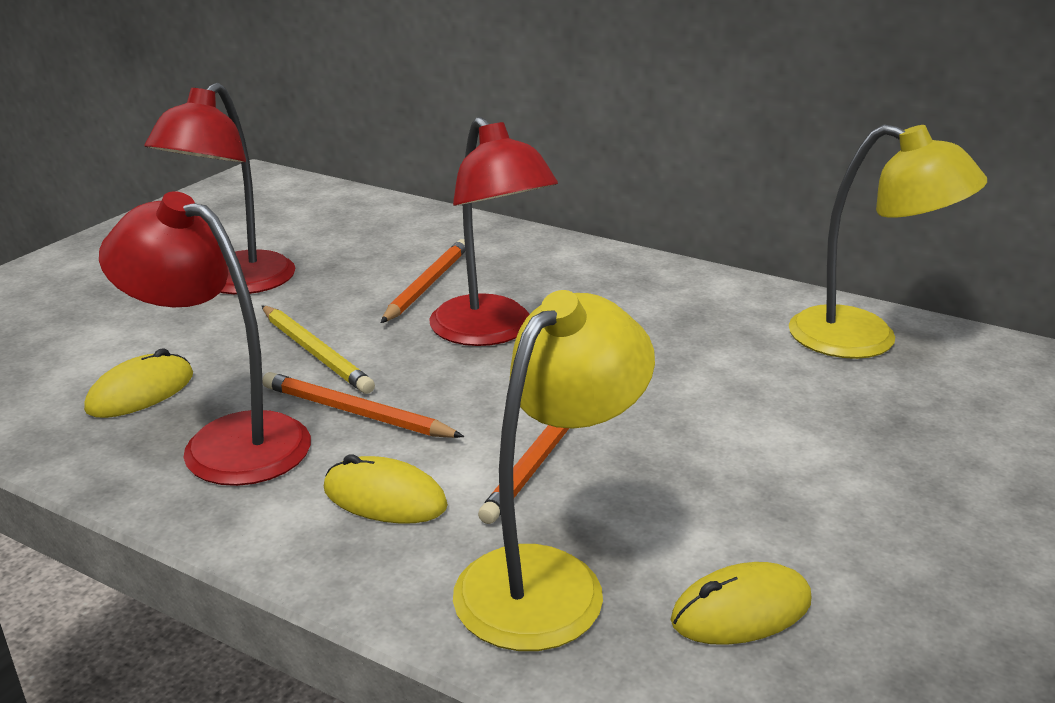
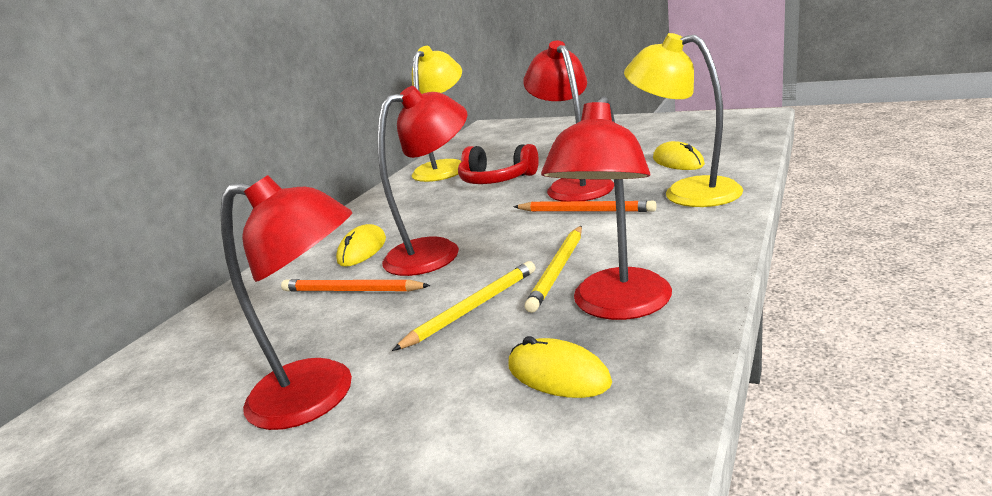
camera: 90 degrees left, 5 degrees down
orange pencil [262,372,465,438] -> yellow pencil [525,226,582,313]
yellow mouse [324,454,448,524] -> yellow mouse moved to [336,224,386,267]
none -> red headphones [458,144,539,184]
none -> red lamp [523,41,614,201]

